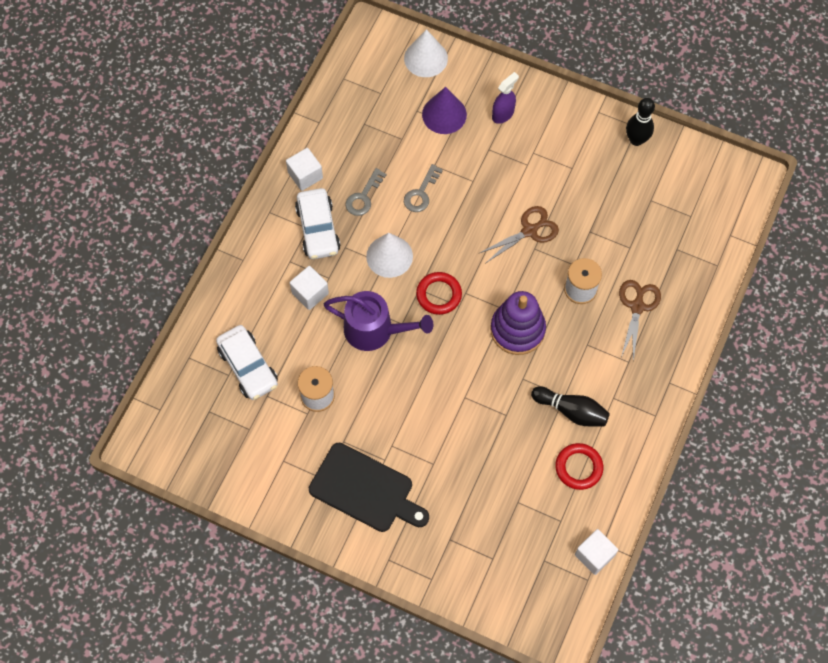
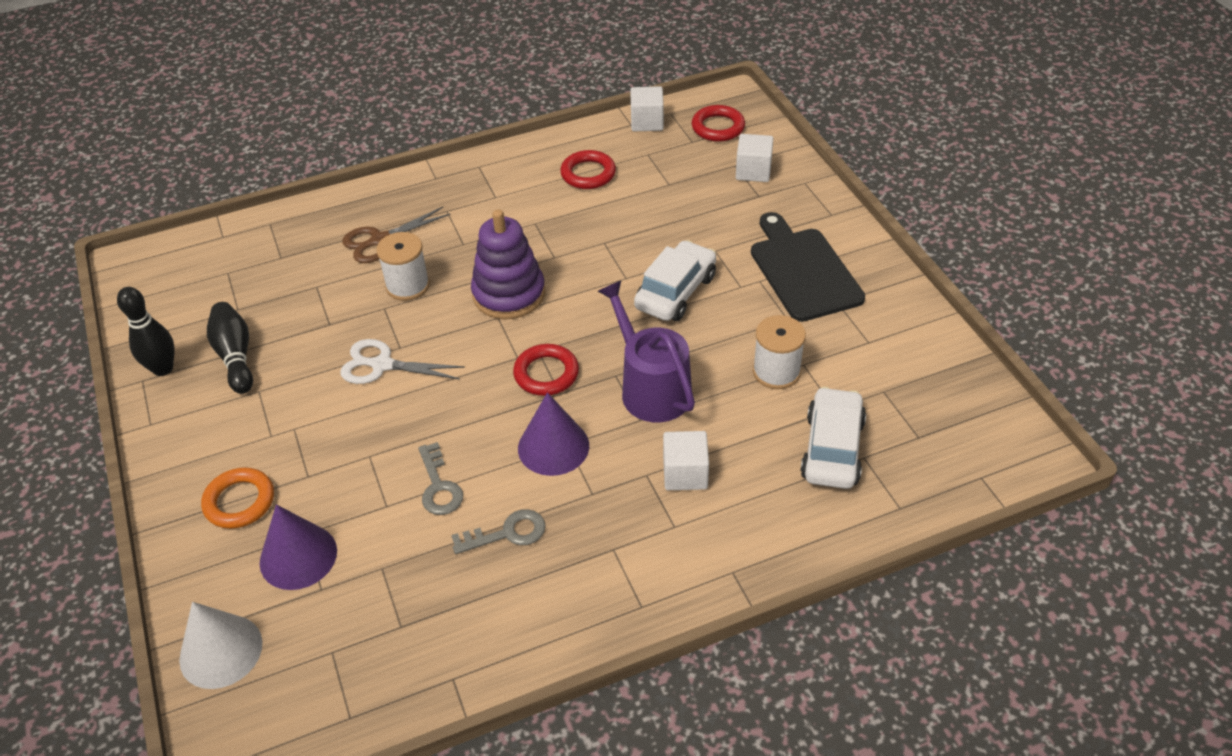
camera: 135 degrees left, 20 degrees down
white cube [286,148,323,191] -> white cube moved to [736,134,773,182]
white car [295,188,341,259] -> white car moved to [634,240,716,321]
white cone [366,233,413,278] -> purple cone [518,392,589,476]
grey key [404,164,443,212] -> grey key turned 90 degrees clockwise [418,442,463,515]
brown scissors [478,206,559,263] -> white scissors [340,339,465,384]
purple spray bottle [492,72,519,124] -> orange ring [201,467,274,529]
black bowling pin [531,386,610,426] -> black bowling pin moved to [207,302,253,394]
none -> red ring [692,105,745,142]

